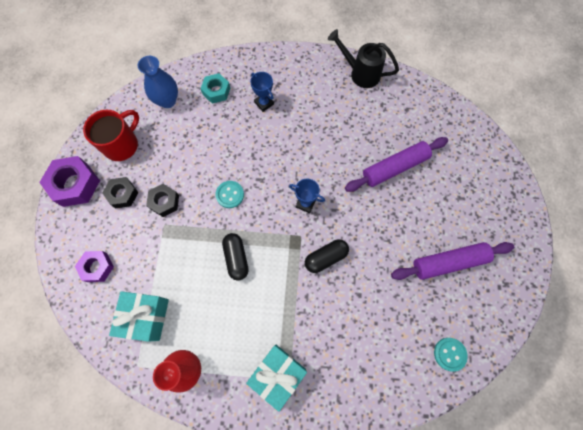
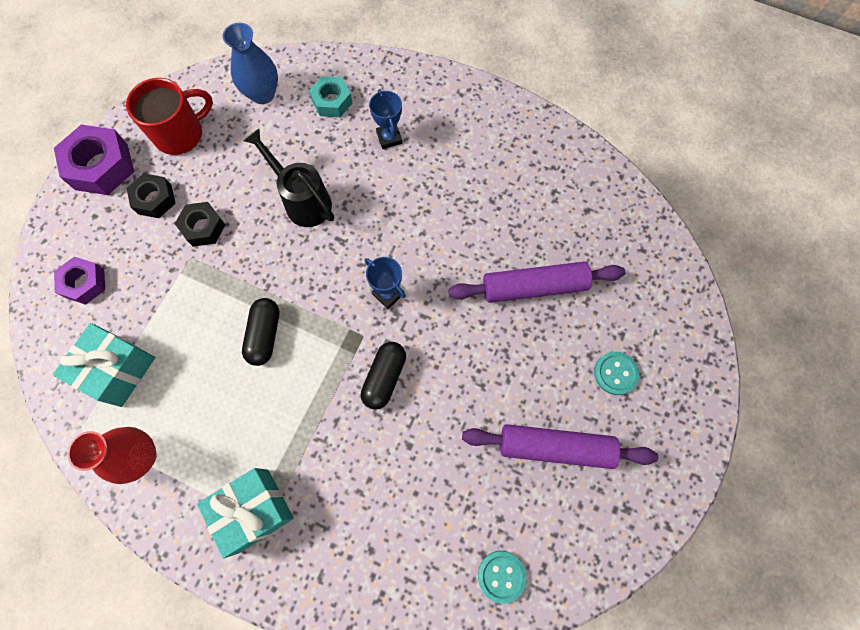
camera: 20 degrees right, 0 degrees up
turquoise button [216,181,244,208] -> turquoise button moved to [594,352,639,395]
black capsule [305,239,349,273] -> black capsule turned 60 degrees counterclockwise [361,342,406,410]
black watering can [328,29,399,88] -> black watering can moved to [243,129,334,227]

